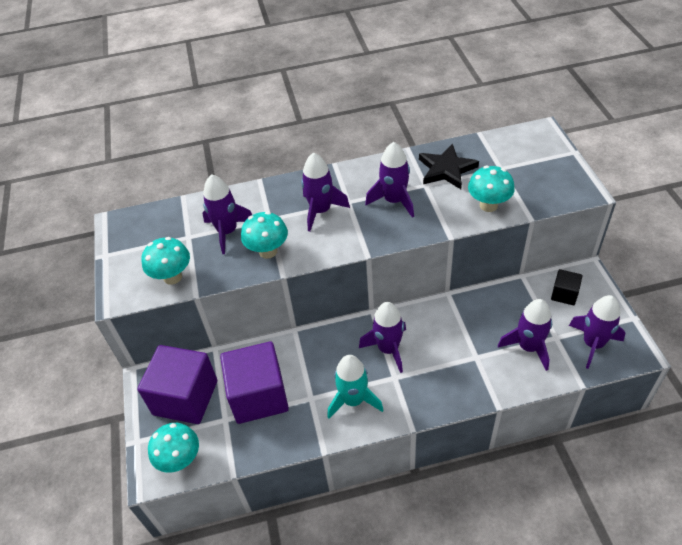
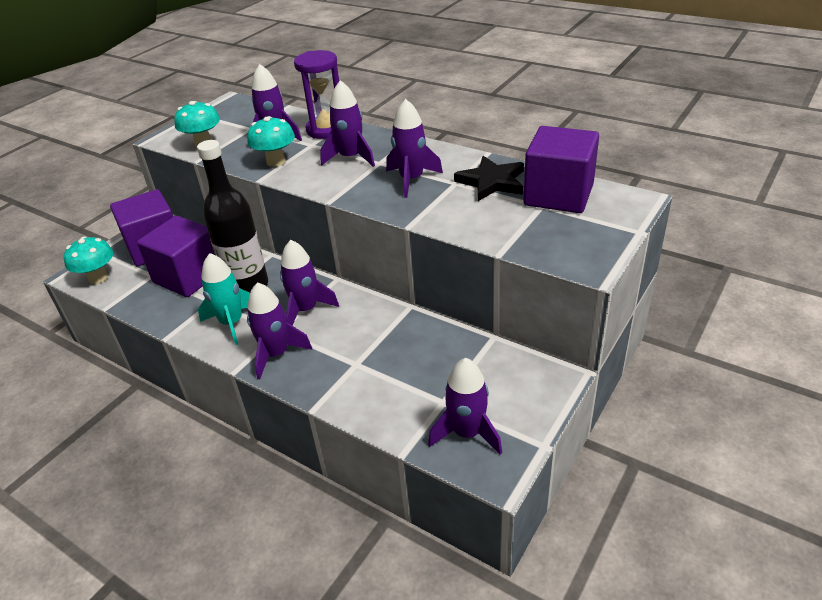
camera: 45 degrees right, 10 degrees down
turquoise mushroom [468,166,515,212] -> none
purple rocket [498,299,552,371] -> purple rocket moved to [247,282,312,379]
black cube [551,269,582,305] -> none
none -> black bottle [197,140,268,292]
none -> purple hourglass [294,50,339,139]
none -> purple cube [523,126,599,213]

